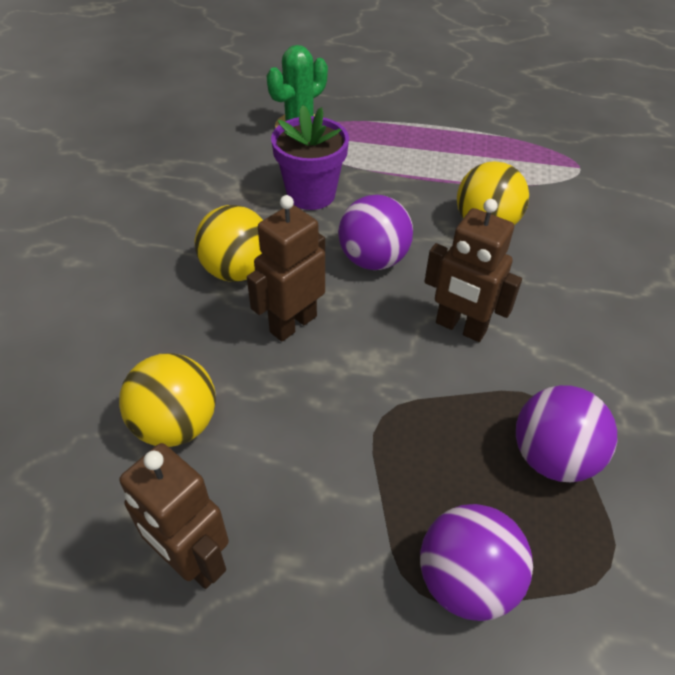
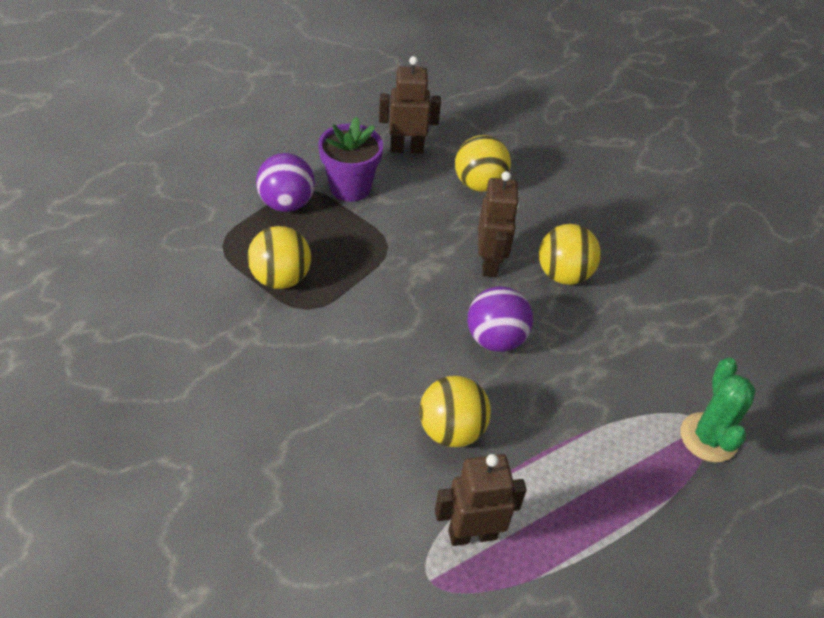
camera: 135 degrees right, 0 degrees up
purple flower pot [271,105,349,210] -> purple flower pot moved to [318,117,383,202]
brown robot [424,199,522,342] -> brown robot moved to [435,454,527,546]
purple ball [516,385,617,482] -> yellow ball [248,226,311,289]

